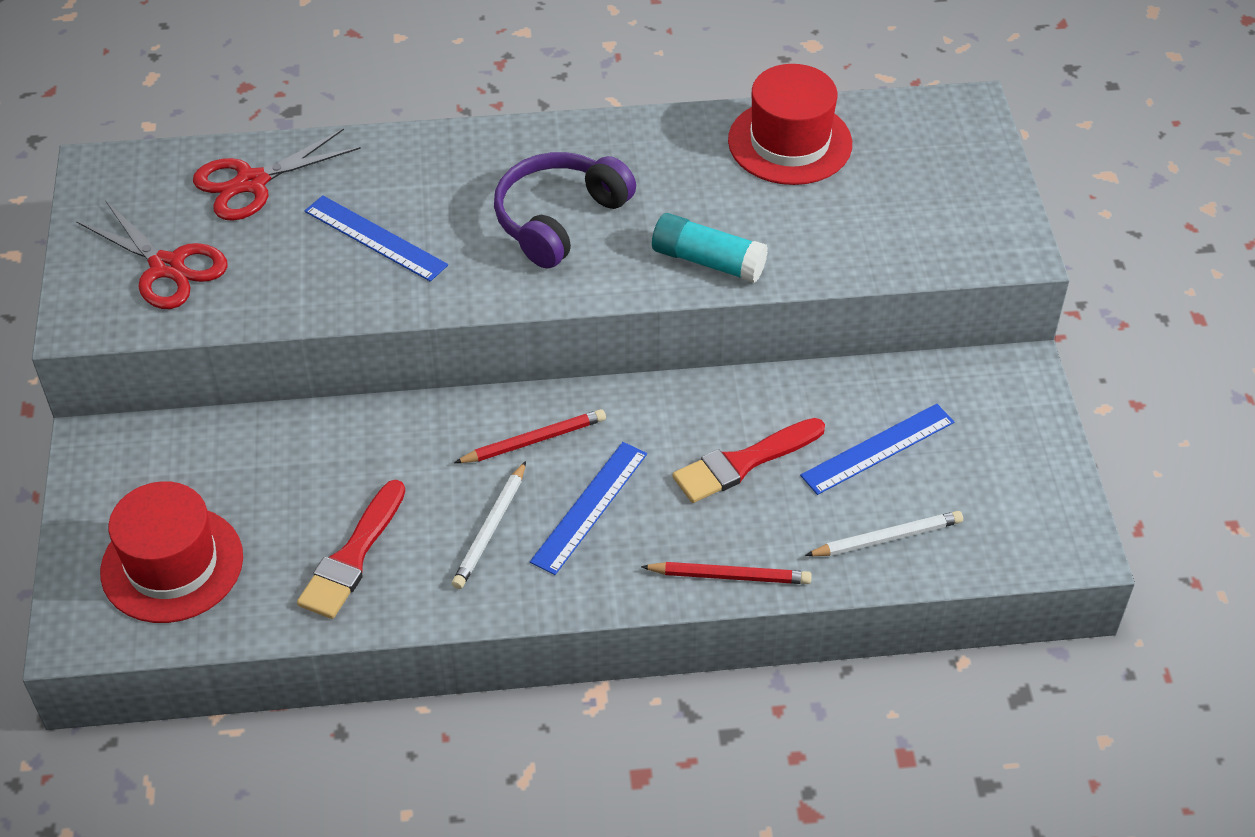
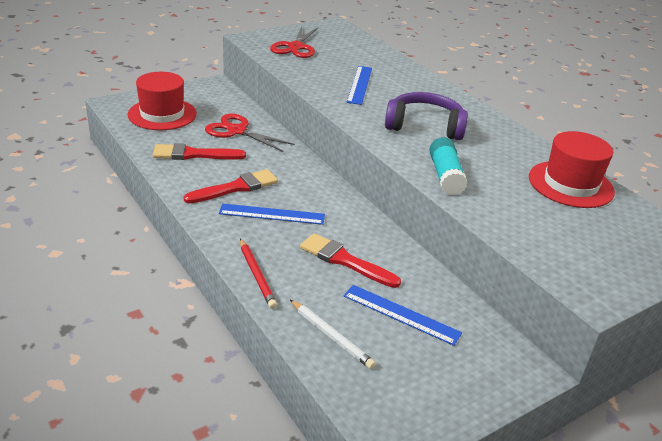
camera: 60 degrees right, 15 degrees down
red scissors [193,128,361,221] -> red scissors moved to [205,114,295,152]
white pencil [452,461,526,589] -> red brush [184,169,278,203]
red pencil [454,409,606,463] -> none

